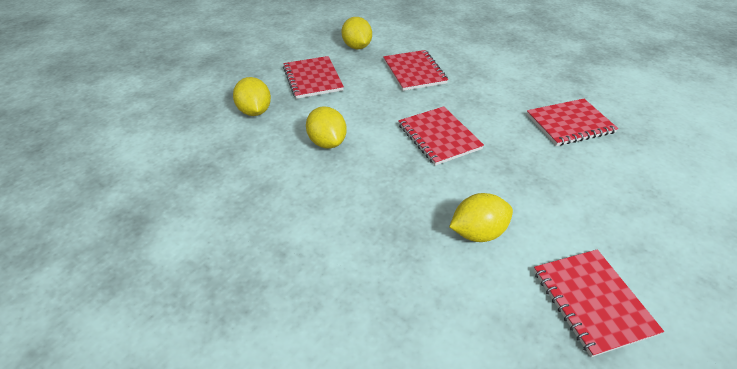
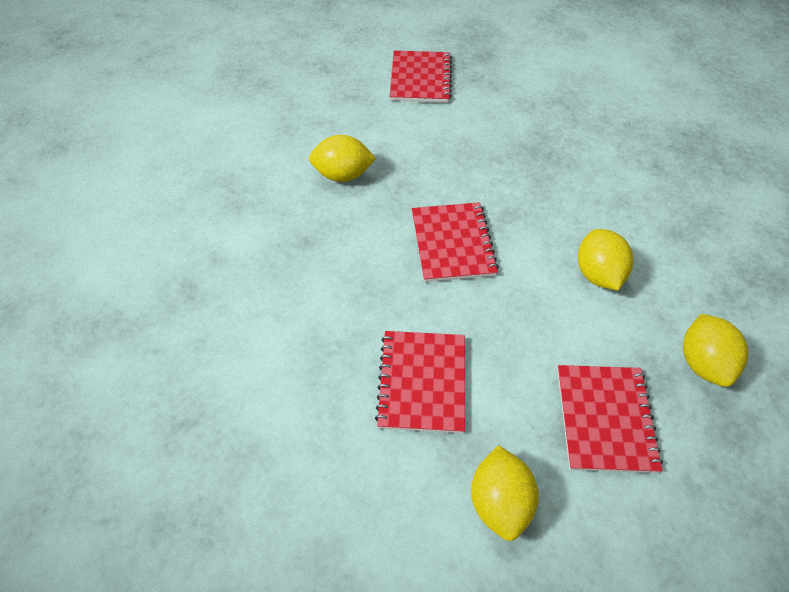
camera: 160 degrees left, 10 degrees up
yellow lemon [449,193,513,242] -> yellow lemon moved to [309,135,376,182]
red notebook [526,99,618,146] -> none

